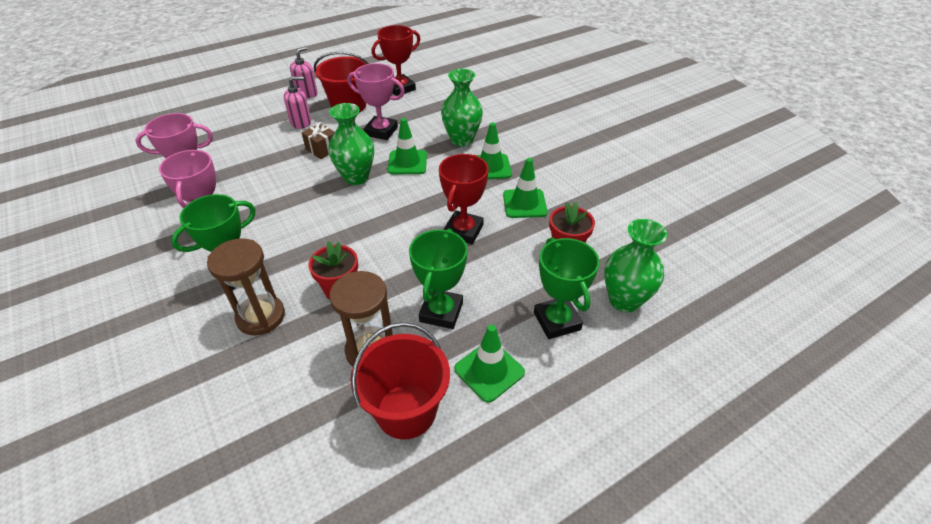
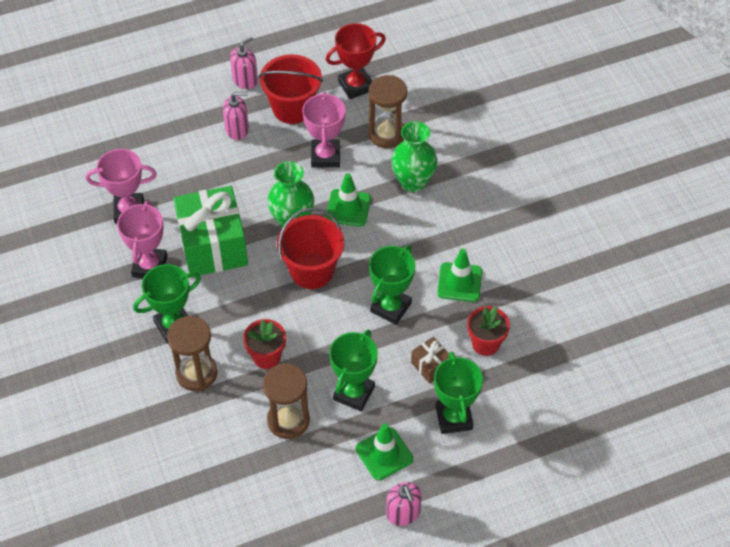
camera: 10 degrees right, 10 degrees up
brown gift [301,122,335,159] -> brown gift moved to [411,337,449,384]
pink trophy [347,63,405,140] -> pink trophy turned 60 degrees clockwise [302,91,345,168]
red bucket [350,322,450,439] -> red bucket moved to [277,208,344,289]
red trophy [439,154,488,245] -> green trophy [369,245,415,325]
green traffic cone [476,122,512,179] -> none
green vase [604,219,667,312] -> none
none -> green gift [174,186,248,275]
none -> brown hourglass [369,75,407,148]
none -> pink soap dispenser [386,482,422,526]

